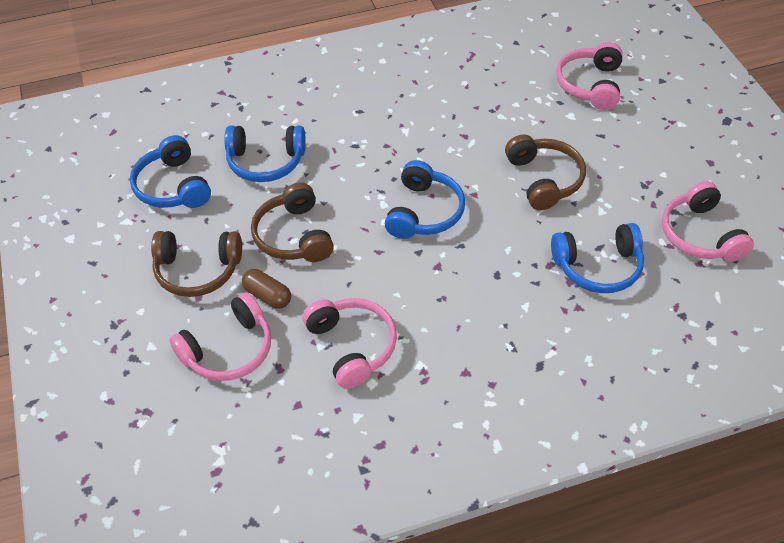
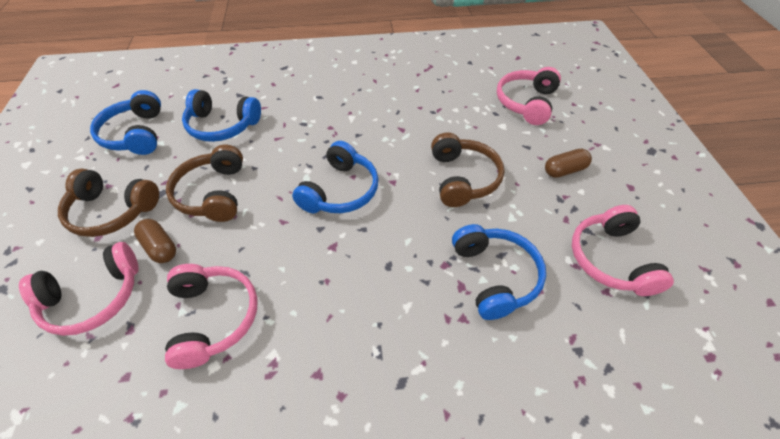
camera: 10 degrees right, 0 degrees up
blue headphones [551,223,644,293] -> blue headphones turned 105 degrees counterclockwise [452,224,546,320]
none -> brown capsule [545,149,592,178]

